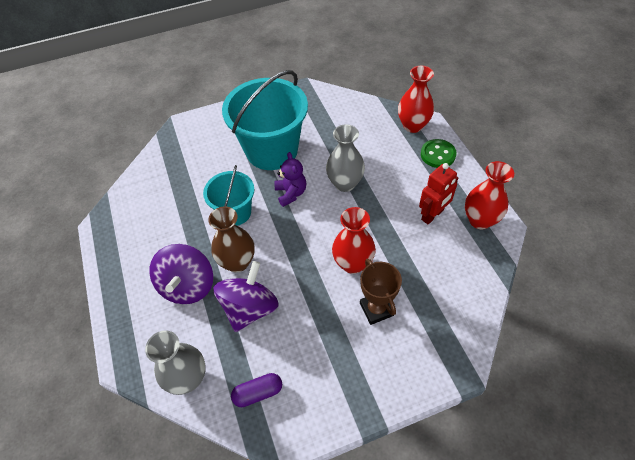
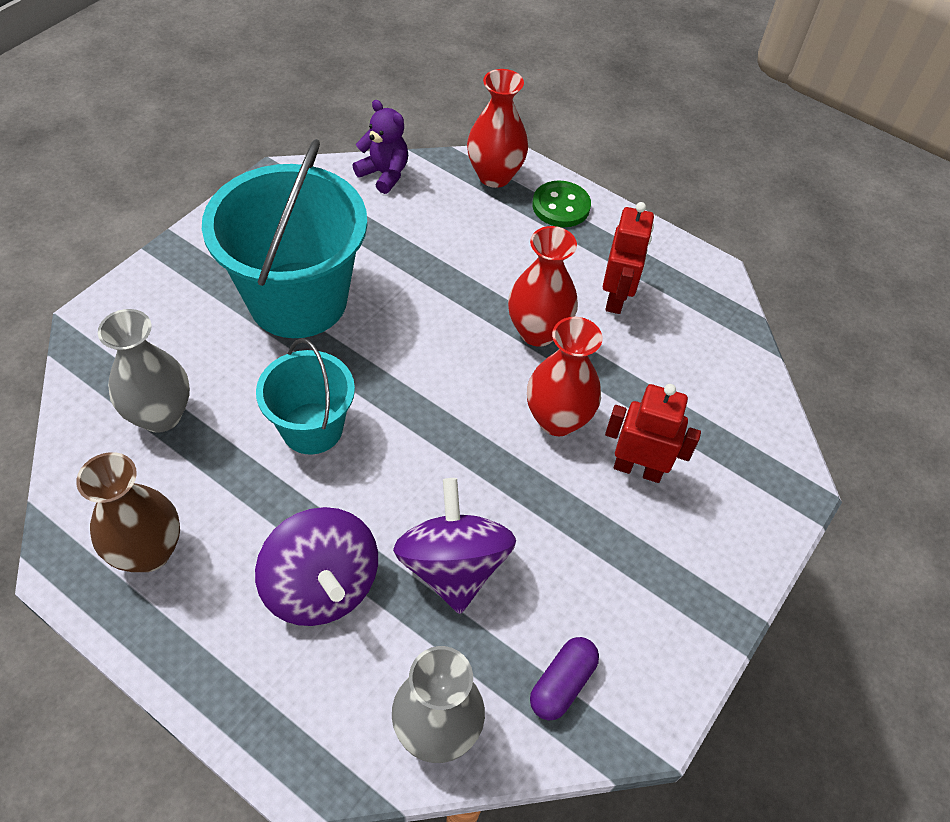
camera: 40 degrees left, 0 degrees up
brown vase [208,206,255,272] -> brown vase moved to [76,452,180,572]
purple teddy bear [274,152,306,207] -> purple teddy bear moved to [353,100,408,194]
grey vase [326,124,365,192] -> grey vase moved to [98,309,190,433]
brown trophy [360,259,402,325] -> red robot [605,384,701,483]
red vase [465,161,514,229] -> red vase moved to [508,226,578,347]

